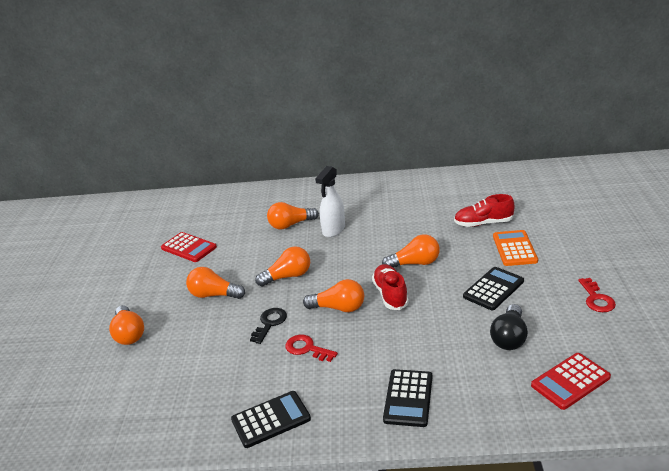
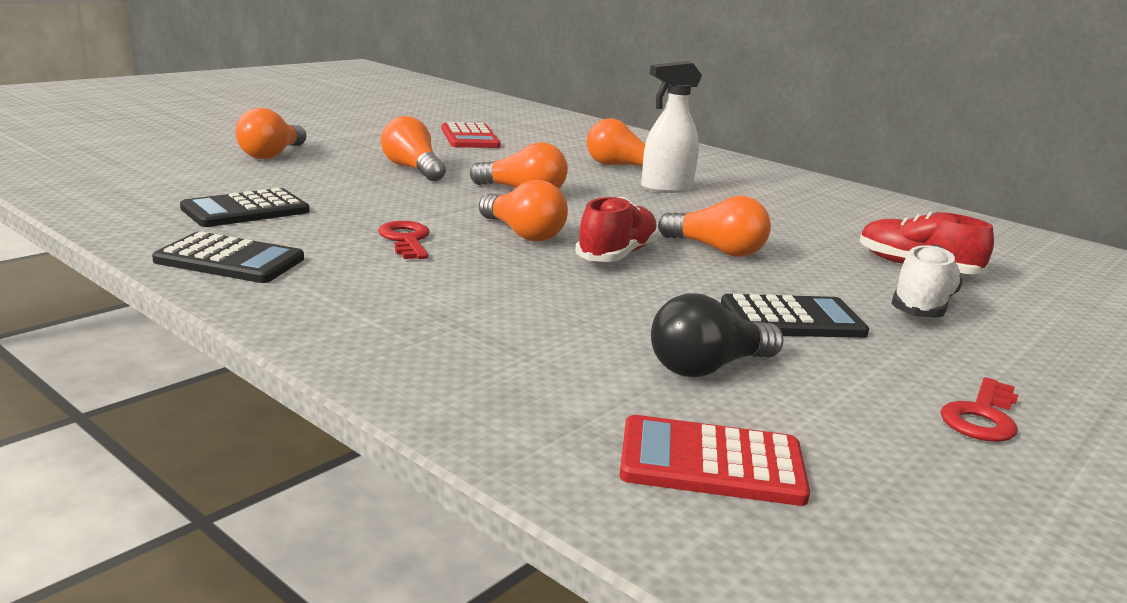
camera: 35 degrees right, 10 degrees down
black key [250,308,287,344] -> none
black calculator [383,369,432,427] -> black calculator moved to [180,188,310,227]
orange calculator [493,230,538,266] -> white shoe [891,245,963,318]

